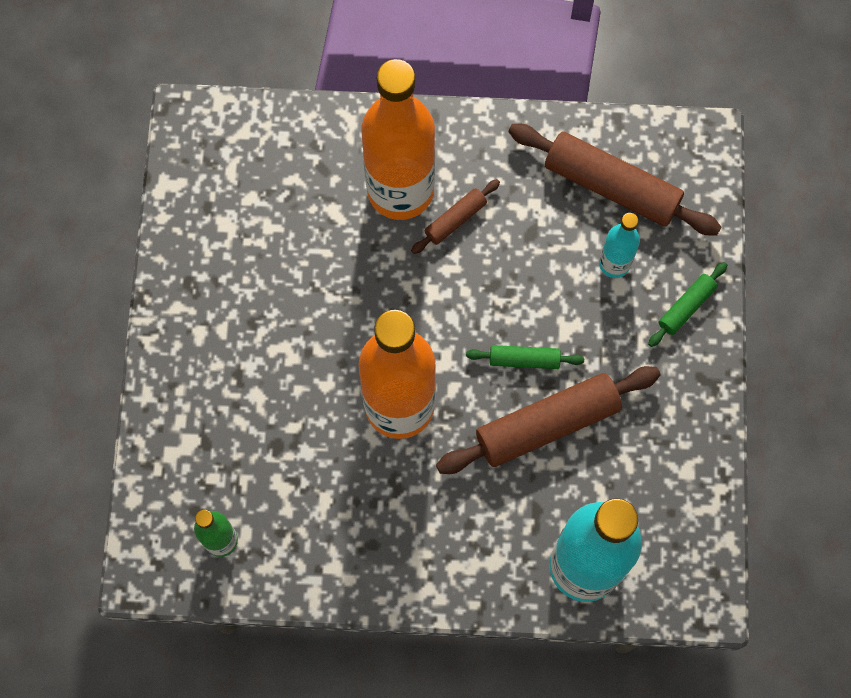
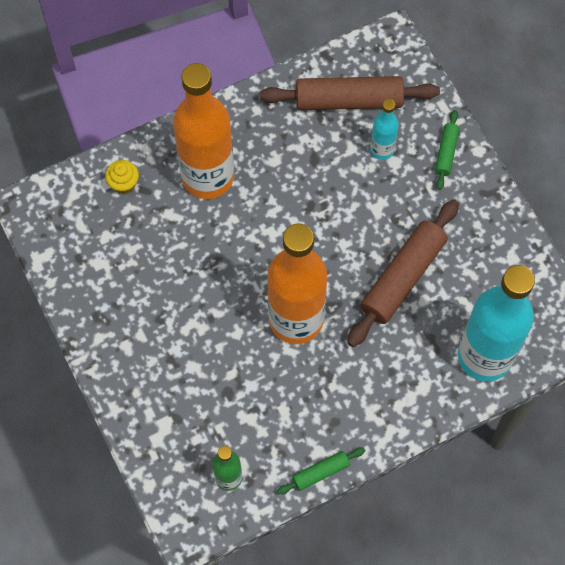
camera: 30 degrees left, 5 degrees down
brown rolling pin [411,179,500,254] -> none
green rolling pin [466,345,584,369] -> green rolling pin moved to [277,447,365,495]
none -> yellow cupcake [105,160,139,194]

